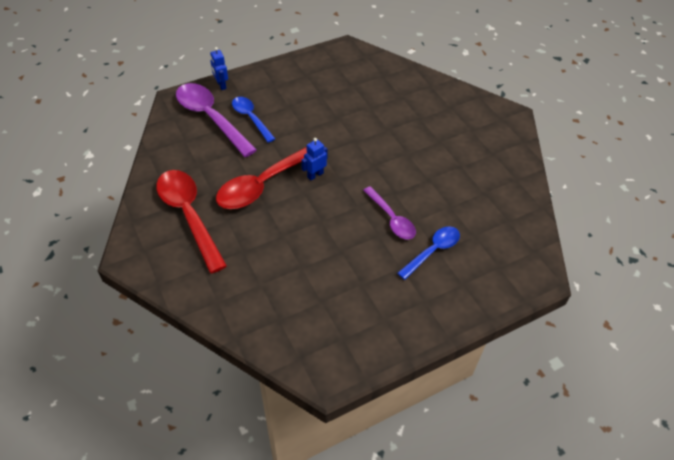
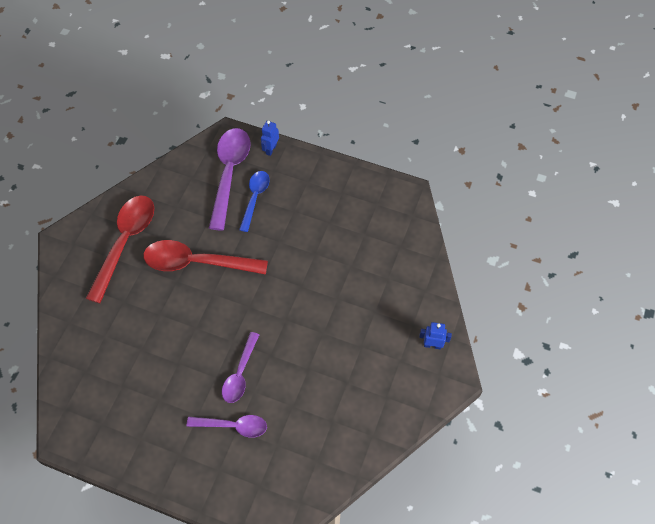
camera: 50 degrees right, 10 degrees up
blue robot [301,138,328,180] -> blue robot moved to [419,322,452,349]
blue spoon [397,226,460,280] -> purple spoon [187,415,267,438]

